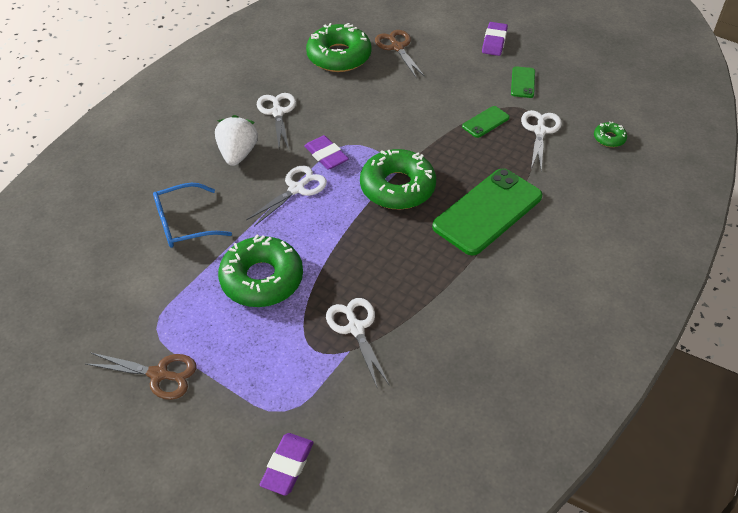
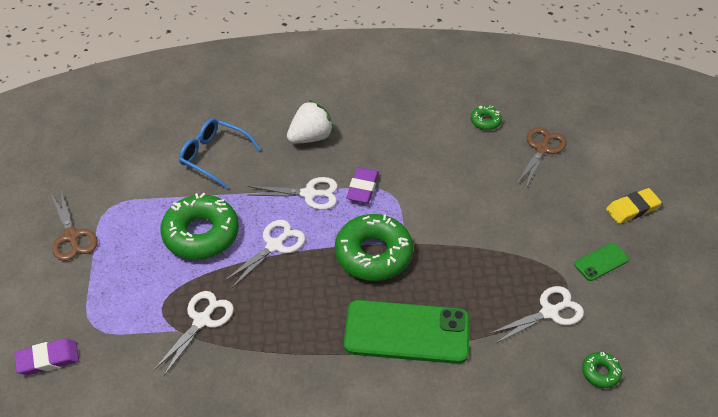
camera: 50 degrees right, 0 degrees up
white scissors [257,93,296,149] -> white scissors moved to [223,220,305,289]
green donut [306,23,372,72] -> green donut [471,105,502,130], size x0.45
green phone [462,106,510,138] -> none
purple eraser [482,22,508,56] -> yellow eraser [606,188,662,224]

